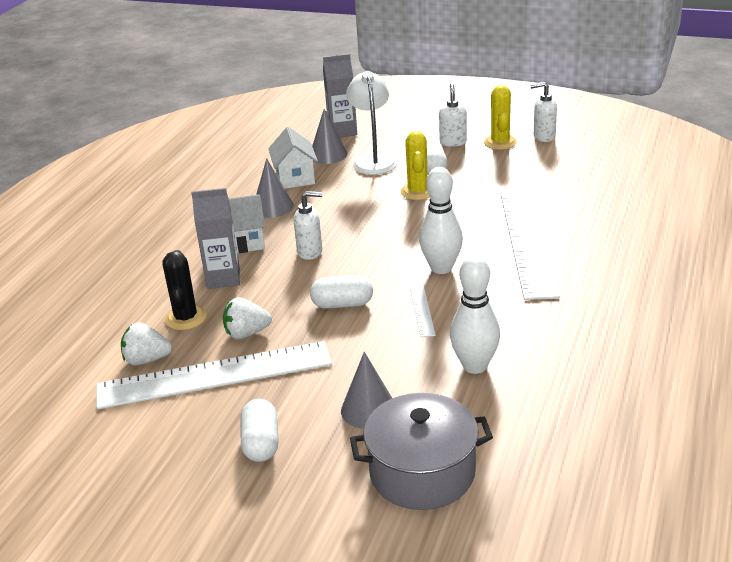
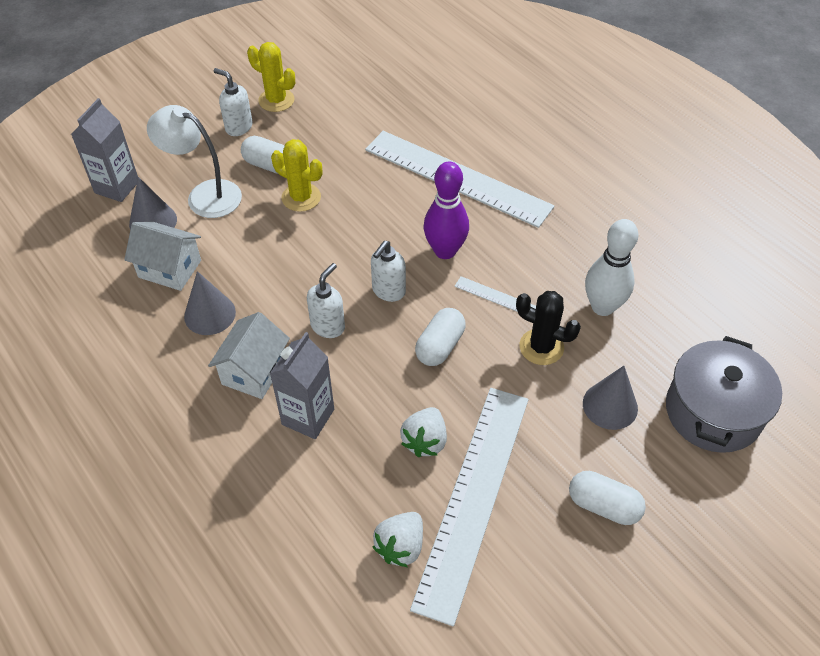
camera: 60 degrees left, 20 degrees up
black cactus [162,250,207,330] -> black cactus moved to [516,291,581,365]
white bowling pin [419,167,463,274] -> purple bowling pin [424,161,469,259]
white soap dispenser [530,82,557,142] -> white soap dispenser moved to [371,241,406,302]

